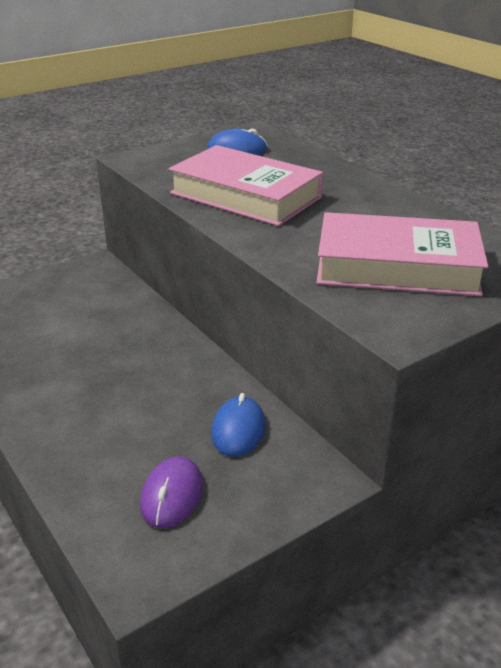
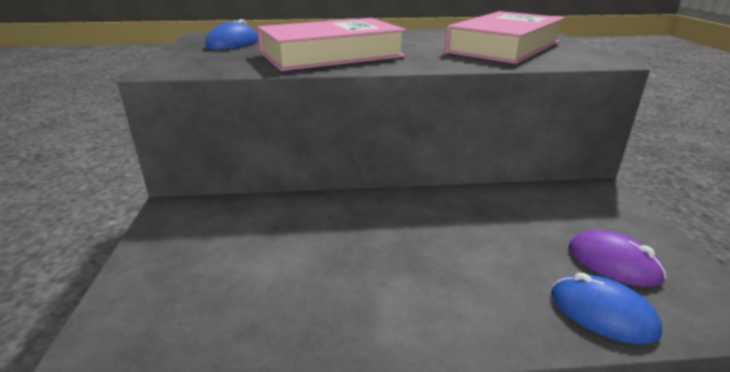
camera: 60 degrees left, 5 degrees down
blue mouse [211,393,265,457] -> blue mouse moved to [551,272,662,344]

